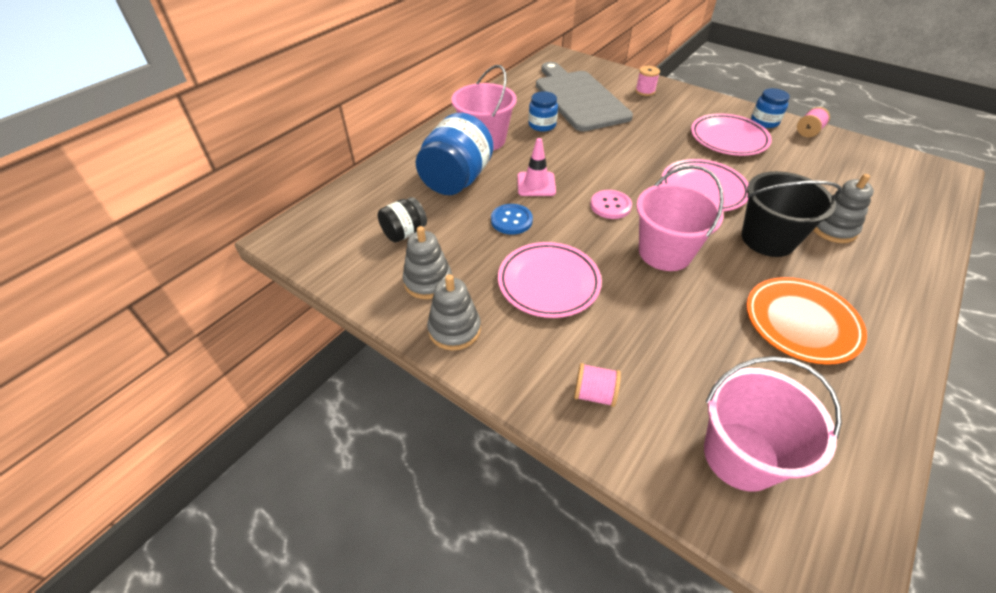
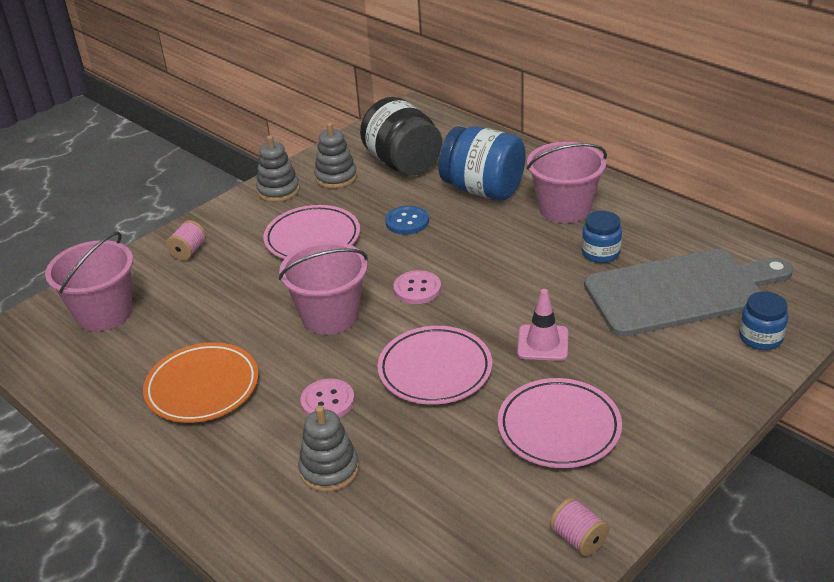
camera: 100 degrees right, 10 degrees down
black jar [378,197,427,242] -> black jar [360,97,442,176], size x1.86
pink traffic cone [517,138,556,196] -> pink traffic cone moved to [517,289,568,361]
pink spool [635,66,660,96] -> none
black bucket [742,171,842,257] -> pink button [301,378,355,418]
blue jar [751,88,790,128] -> blue jar moved to [739,291,788,350]

